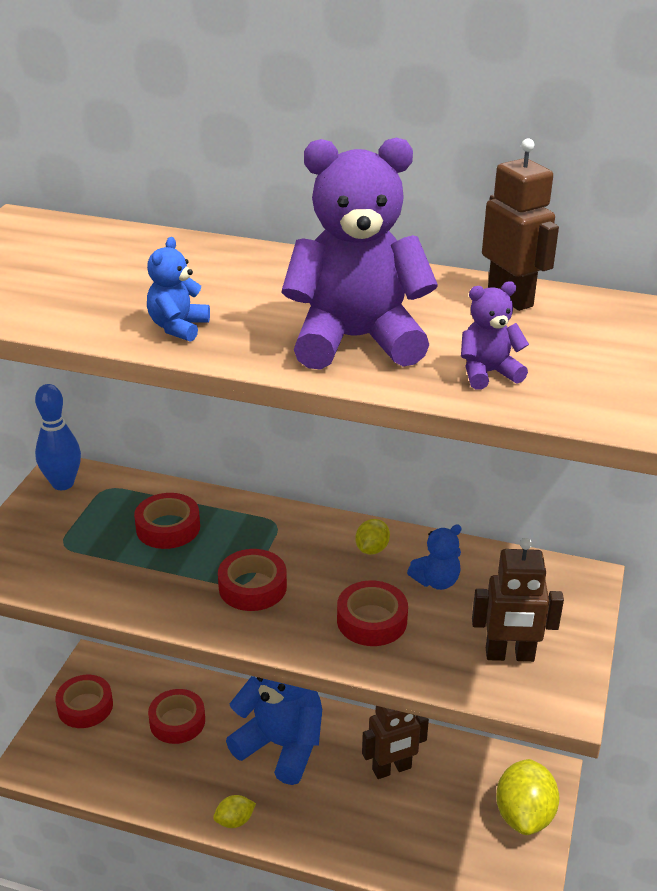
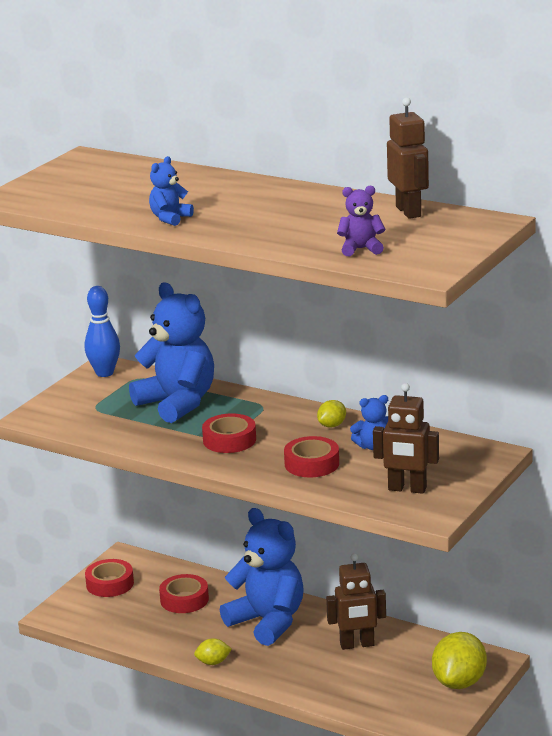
camera: 15 degrees right, 10 degrees down
red tape [134,493,200,549] -> blue teddy bear [129,282,214,423]
purple teddy bear [282,138,438,370] -> none

